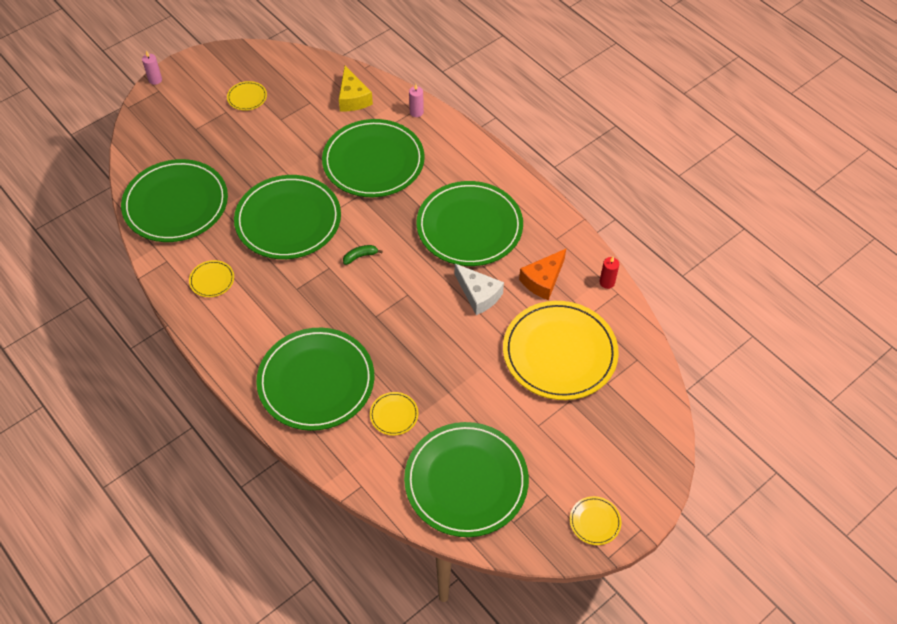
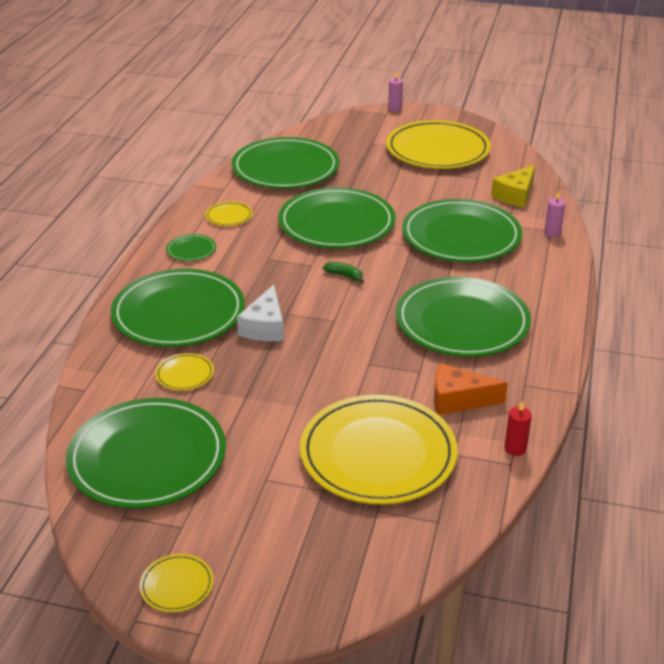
camera: 55 degrees right, 20 degrees down
yellow plate [227,81,267,111] -> yellow plate [386,120,491,169], size x2.45
white cheese [455,264,504,315] -> white cheese moved to [237,285,284,341]
none -> green plate [166,234,216,261]

